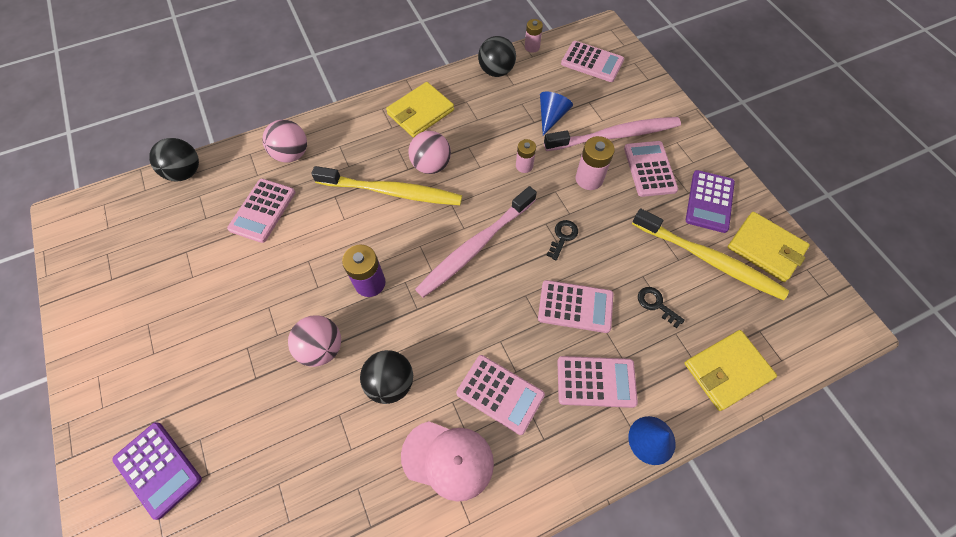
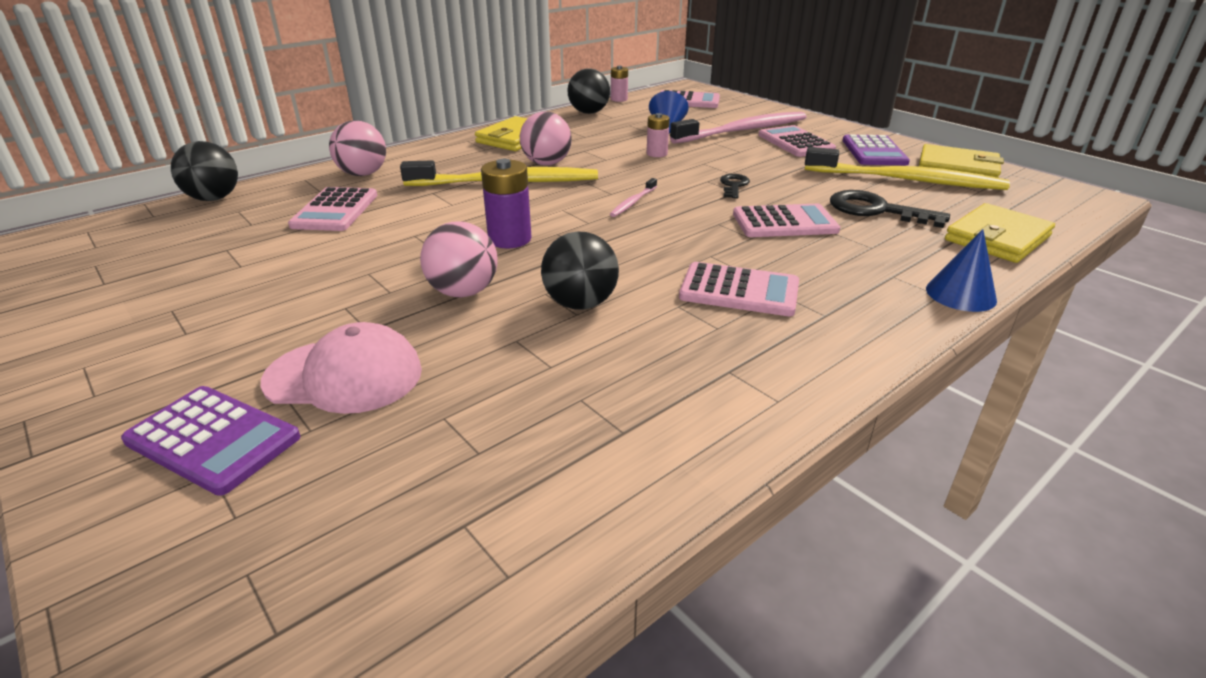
camera: 15 degrees left, 30 degrees down
pink cap [401,421,494,502] -> pink cap moved to [261,322,422,414]
pink toothbrush [415,186,537,298] -> pink toothbrush [610,178,657,217], size x0.43
pink calculator [557,356,638,408] -> none
pink battery [576,136,615,190] -> none
black key [638,287,685,328] -> black key [830,190,950,228], size x1.76

